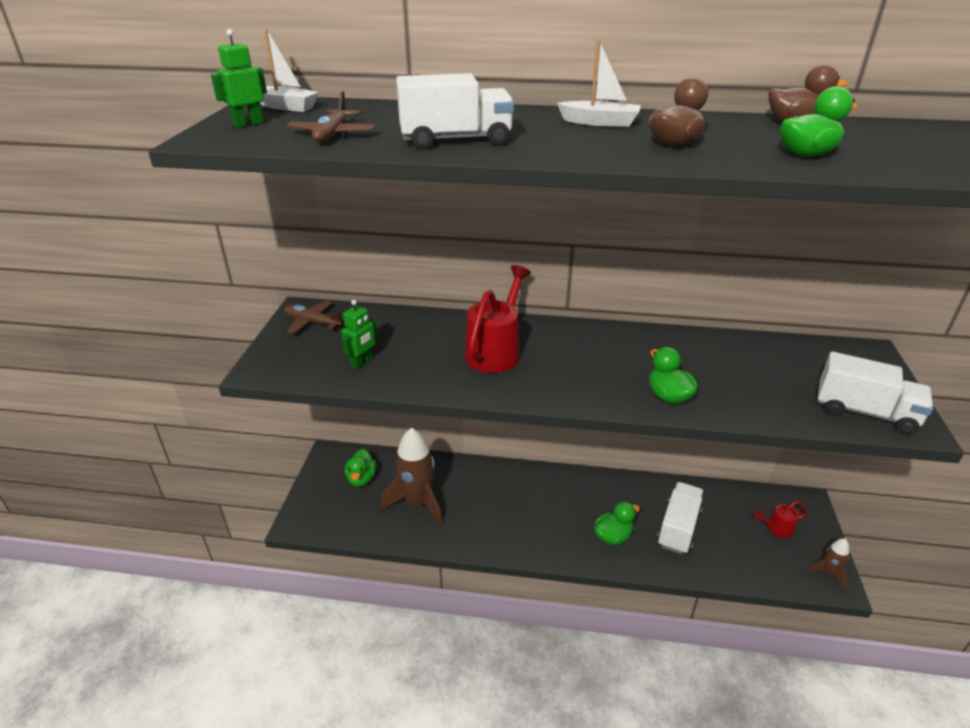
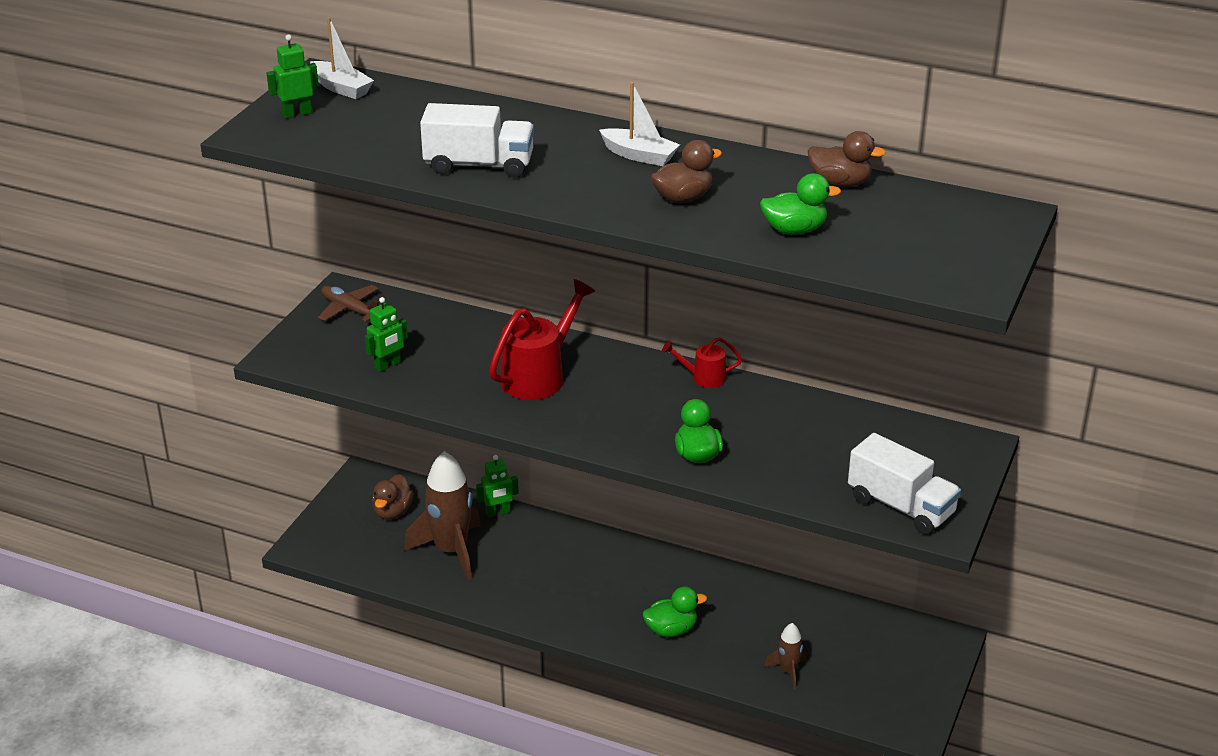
camera: 15 degrees right, 0 degrees up
brown plane [287,91,375,142] -> none
green duck [345,449,376,487] -> brown duck [372,474,414,520]
white truck [657,482,704,554] -> none
red watering can [754,501,807,538] -> red watering can moved to [662,337,742,388]
brown rocket [807,538,850,590] -> brown rocket moved to [764,623,807,690]
none -> green robot [476,455,519,518]

